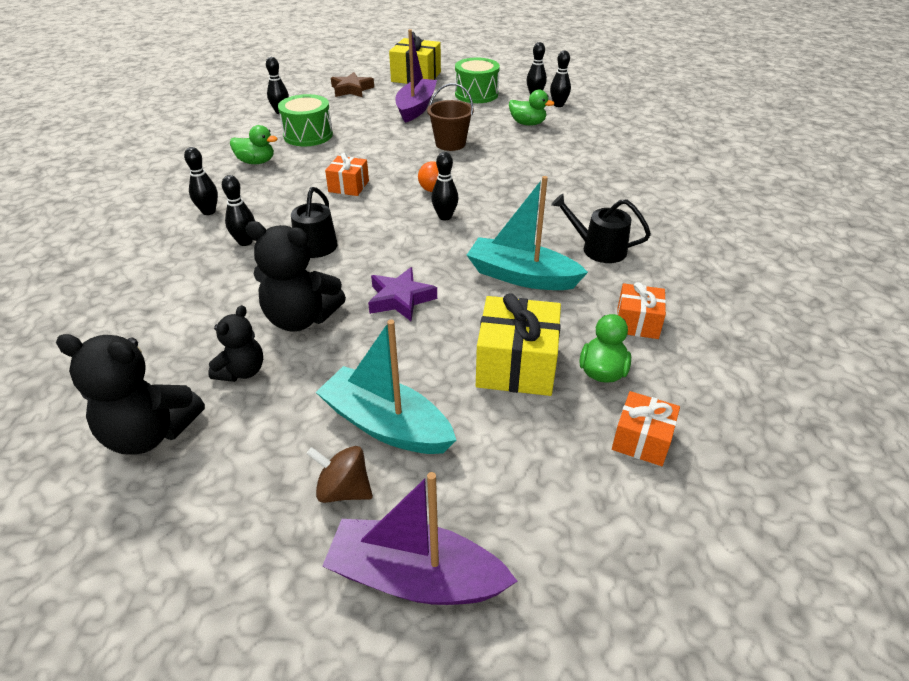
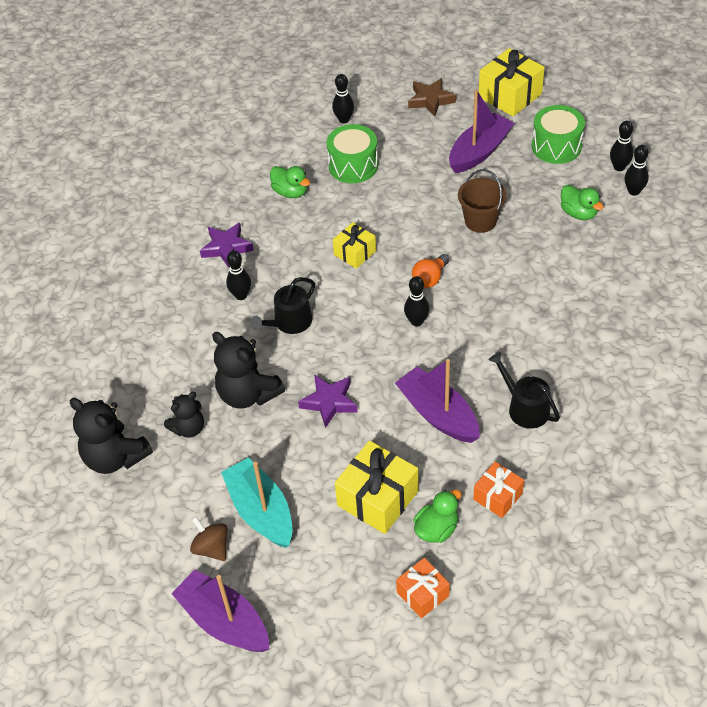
camera: 30 degrees right, 10 degrees up
black bowling pin [184,147,218,215] -> purple star [200,223,254,268]
orange gift [325,153,369,196] -> yellow gift [333,222,376,269]
turquoise boat [467,176,588,290] -> purple boat [395,359,480,443]

